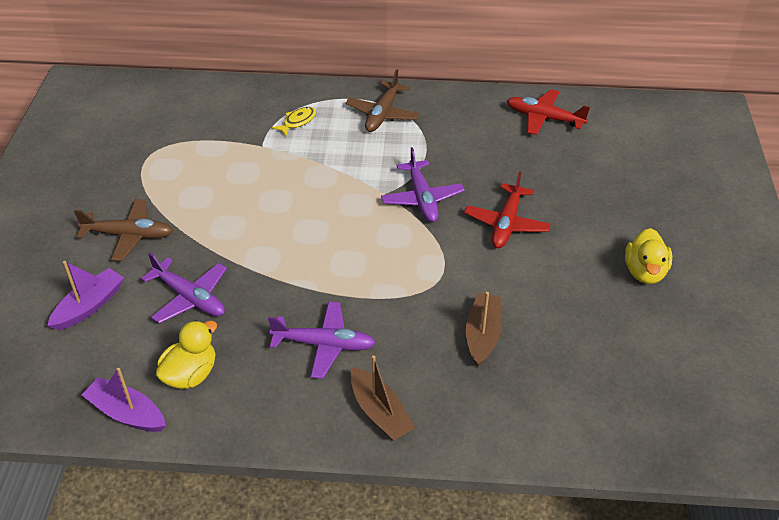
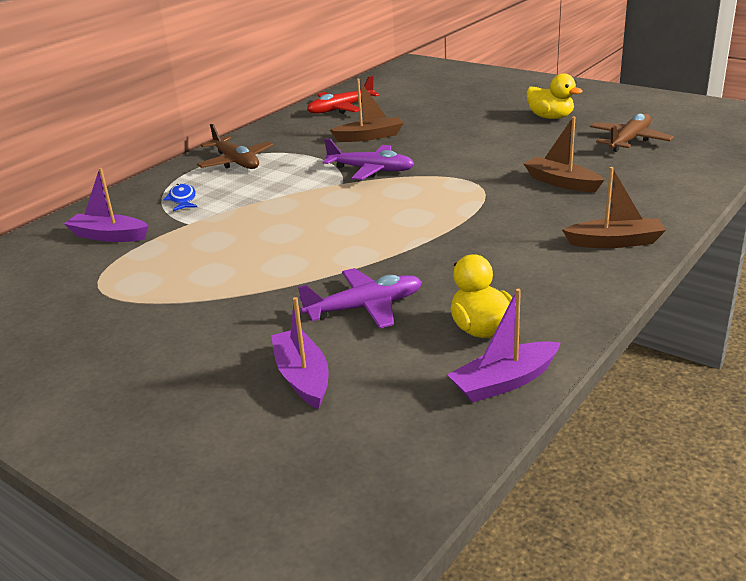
camera: 55 degrees left, 15 degrees down
brown plane [74,199,173,261] -> brown plane moved to [590,113,674,152]
purple plane [268,301,375,379] -> none
yellow fish [272,107,316,136] -> blue fish [163,184,197,211]
red plane [464,171,551,248] -> none
none -> purple boat [64,168,149,242]
none -> brown boat [330,78,404,142]

